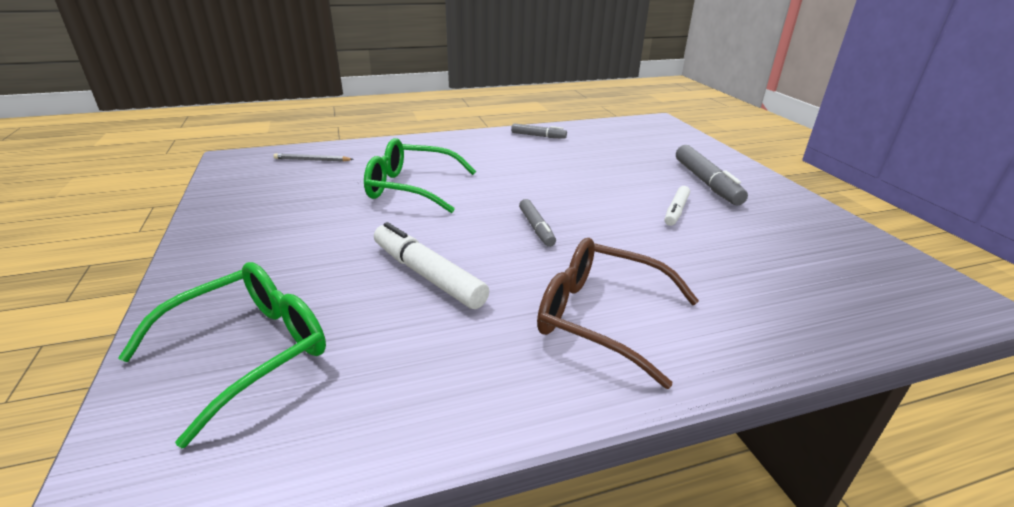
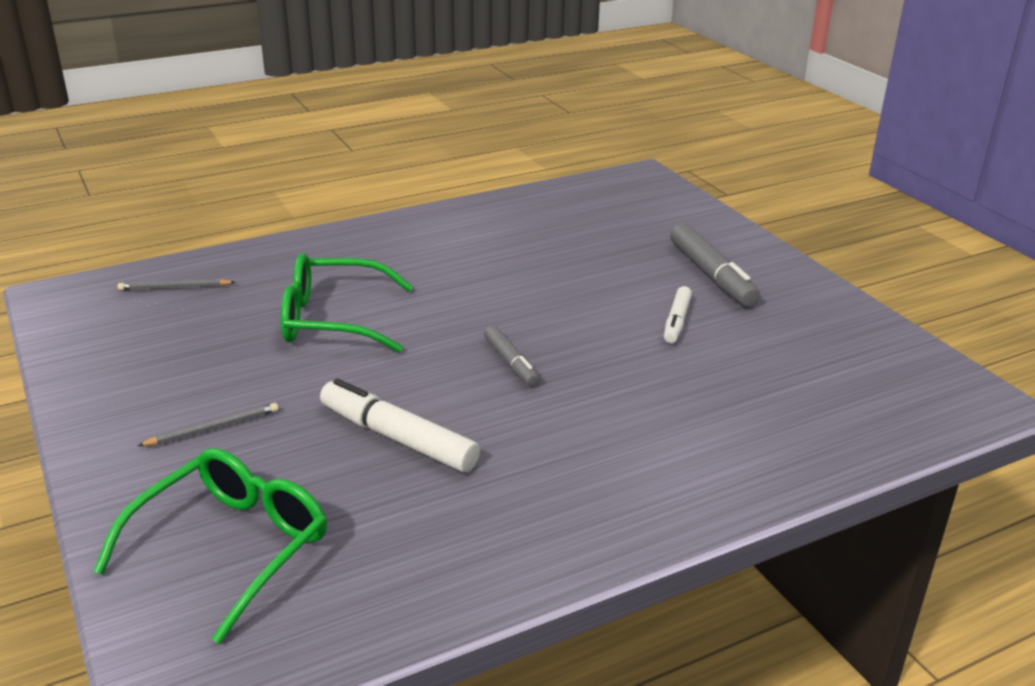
camera: 10 degrees left, 0 degrees up
grey marker [511,123,567,139] -> none
brown glasses [537,238,699,389] -> none
none -> grey pencil [138,403,278,446]

